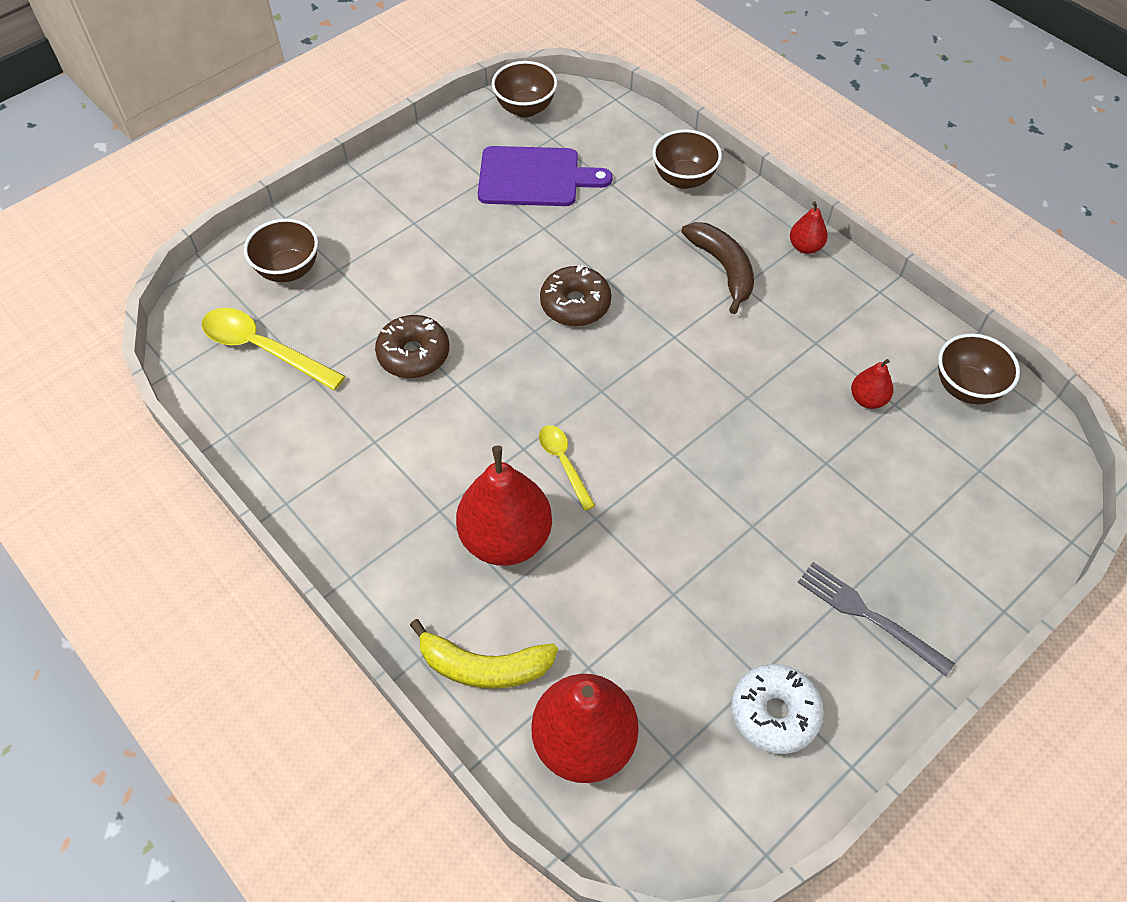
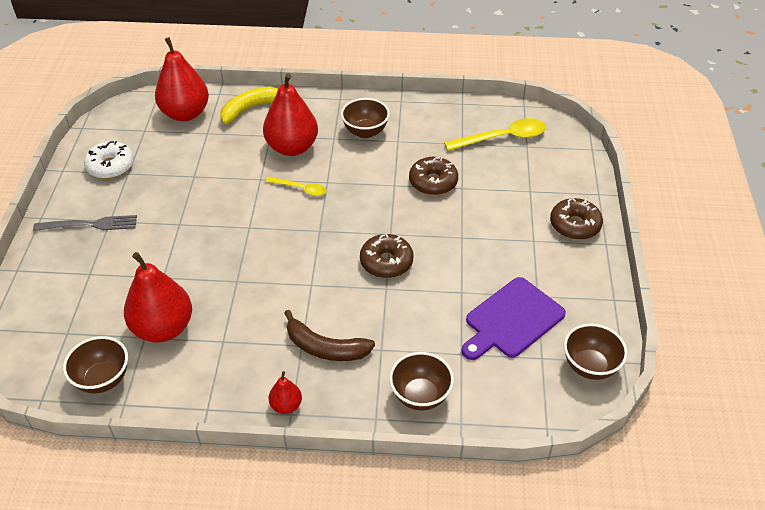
camera: 135 degrees right, 10 degrees down
brown bowl [244,219,318,282] -> brown bowl moved to [341,98,390,138]
red pear [851,359,893,409] -> red pear [124,252,192,343], size x2.13
none -> brown donut [550,198,603,240]

